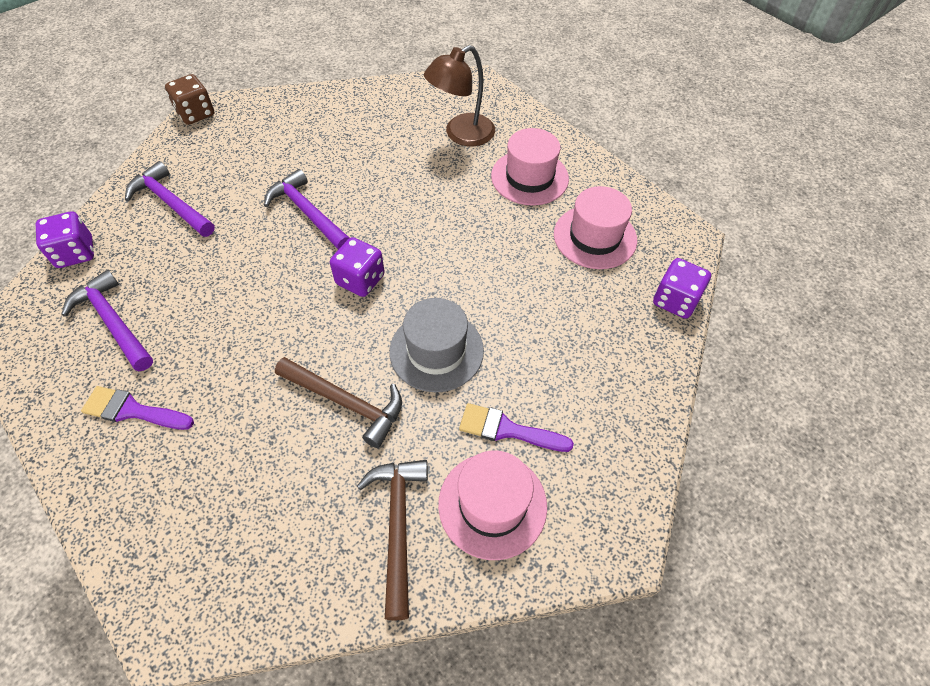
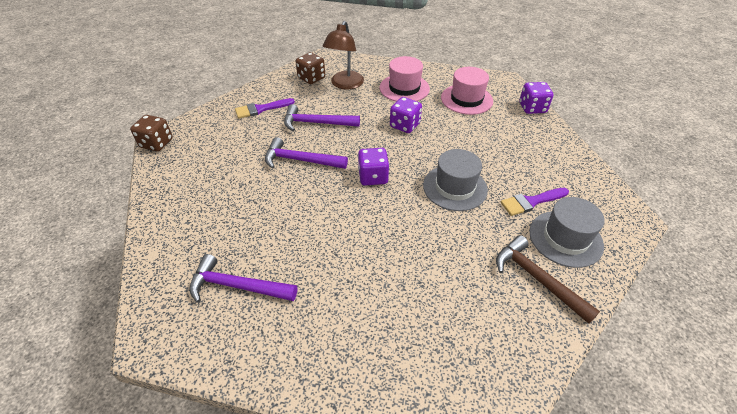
camera: 35 degrees left, 10 degrees down
purple dice [36,211,94,268] -> purple dice moved to [390,97,422,133]
purple brush [81,386,194,430] -> purple brush moved to [235,98,295,119]
purple hammer [125,161,215,237] -> purple hammer moved to [284,104,360,131]
brown hammer [275,357,402,448] -> none
pink hat [438,450,547,560] -> grey hat [529,197,605,268]
none -> brown dice [296,52,325,84]

